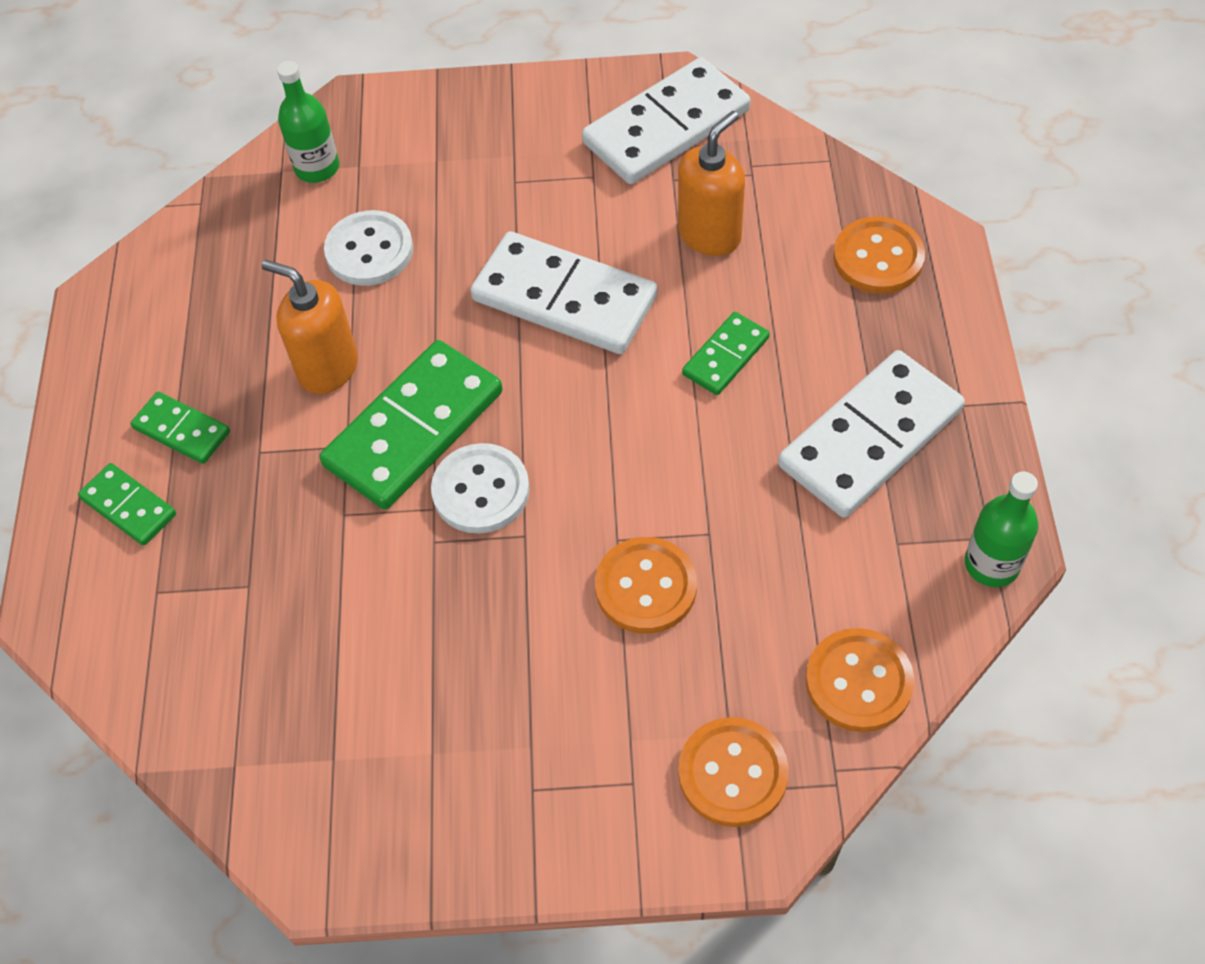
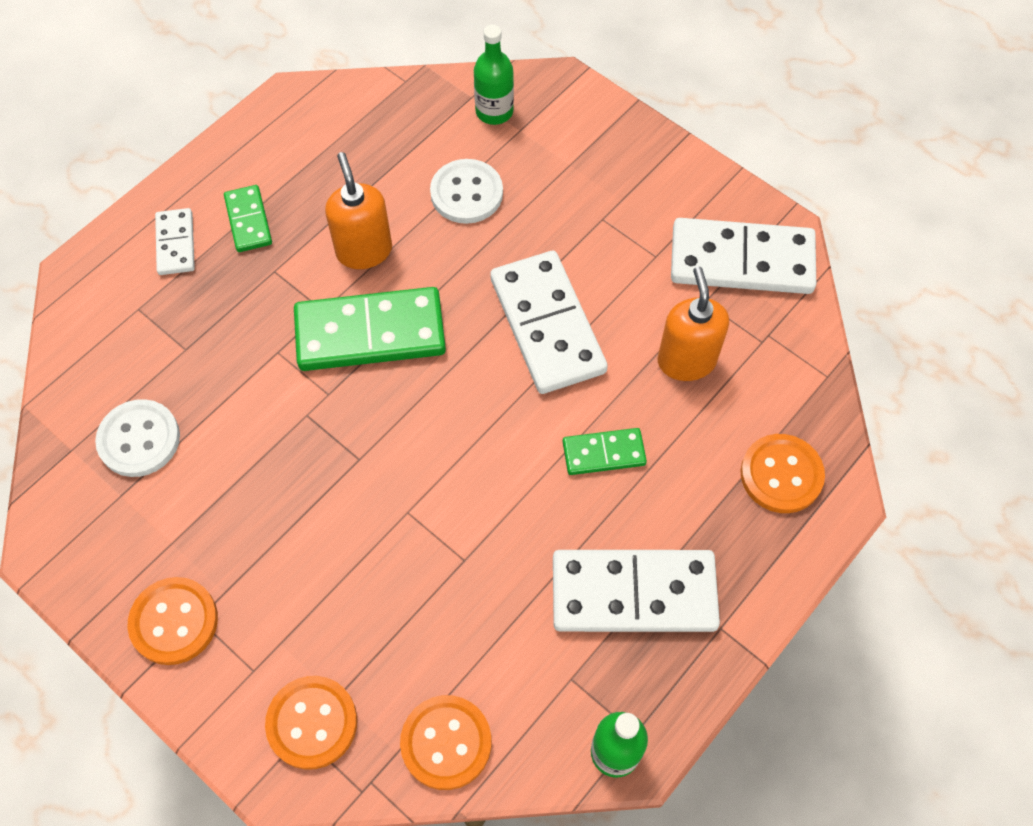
camera: 40 degrees right, 5 degrees up
green domino [78,463,176,546] -> white domino [155,208,195,275]
white button [431,443,530,534] -> white button moved to [95,399,180,477]
orange button [595,537,697,634] -> orange button moved to [127,577,218,665]
orange soap dispenser [678,111,745,256] -> orange soap dispenser turned 90 degrees counterclockwise [658,266,729,381]

